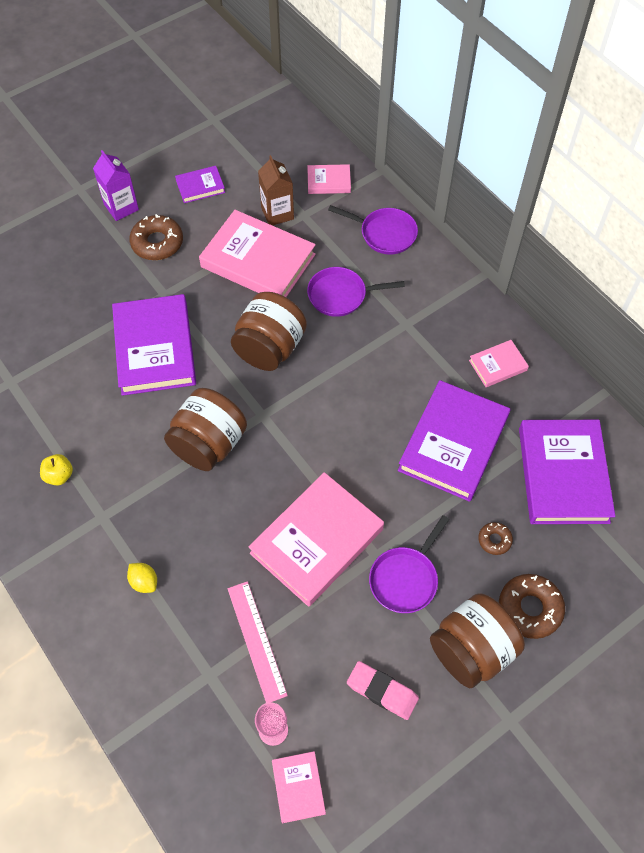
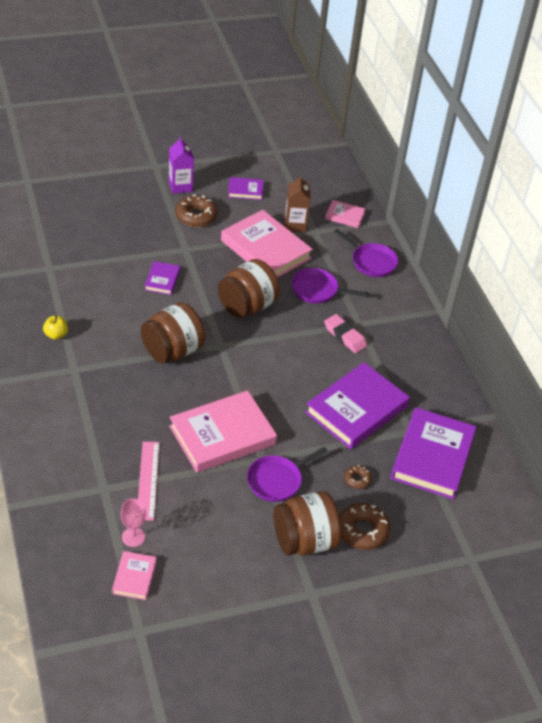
camera: 15 degrees right, 15 degrees down
purple book [112,294,196,396] -> purple book [145,261,180,295], size x0.48
yellow lemon [127,563,157,593] -> none
pink eraser [347,661,419,720] -> pink eraser moved to [324,314,367,353]
pink book [469,340,529,387] -> none

